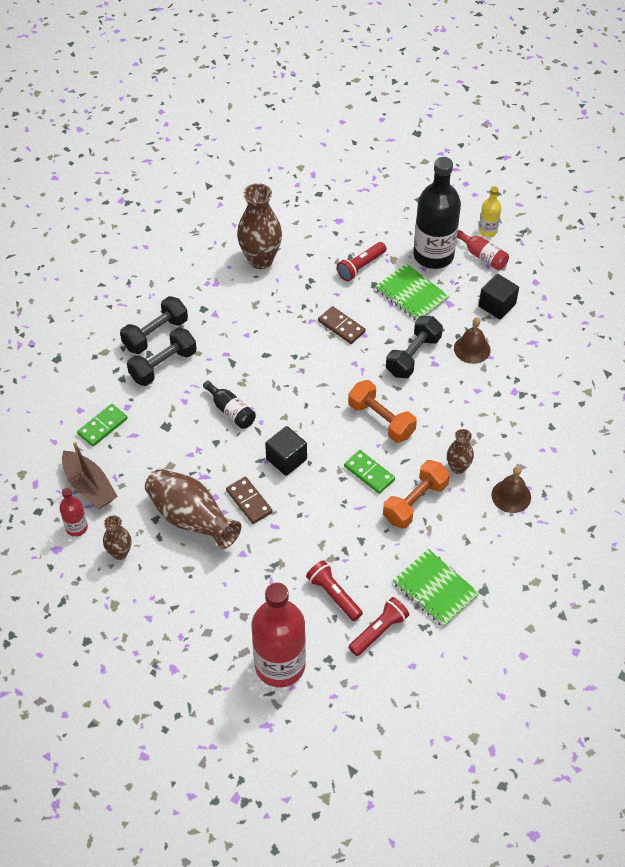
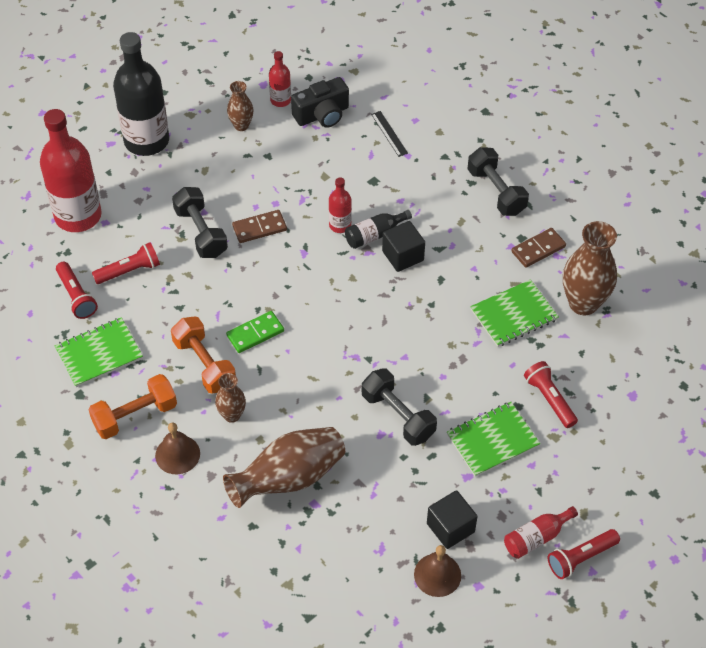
camera: 105 degrees right, 0 degrees up
brown boat [62,442,117,509] -> black camera [291,77,349,128]
green domino [77,404,127,447] -> black ruler [371,111,408,157]
black dumbbell [127,327,197,386] -> black dumbbell moved to [172,187,228,258]
brown vase [145,469,241,549] -> brown vase moved to [223,427,345,508]
black cube [265,426,307,476] -> black cube moved to [382,221,425,272]
brown domino [318,306,365,344] -> brown domino moved to [511,228,566,268]
orange dumbbell [348,380,417,443] -> orange dumbbell moved to [88,374,177,439]
black bottle [413,157,461,269] -> black bottle moved to [113,32,169,156]
brown bell [454,317,490,364] -> brown bell moved to [414,545,461,597]
yellow bottle [479,186,501,237] -> red flashlight [548,529,620,579]
none -> red bottle [329,178,352,233]
none -> green notebook [470,279,559,347]

